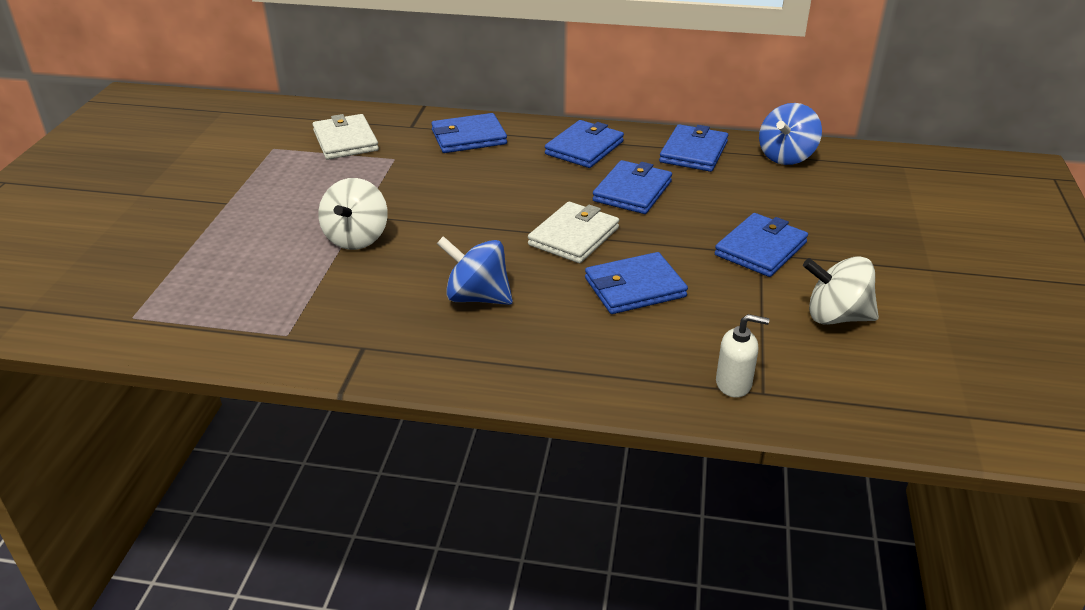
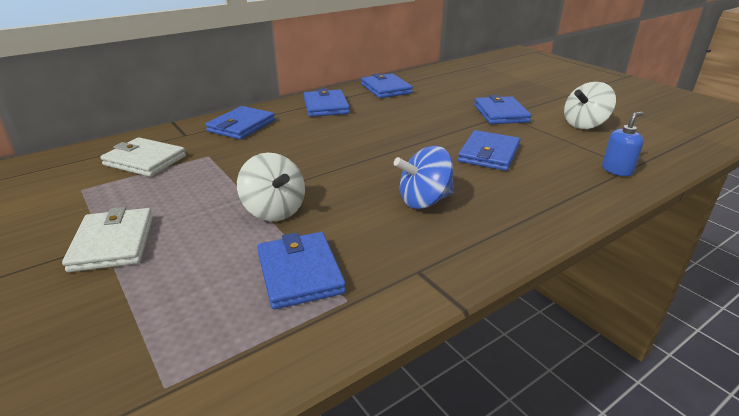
camera: 45 degrees left, 5 degrees down
white wallet [528,202,619,263] -> white wallet moved to [62,207,153,272]
blue wallet [593,160,672,214] -> blue wallet moved to [257,232,346,309]
white soap dispenser [716,314,769,398] -> blue soap dispenser [602,112,644,176]
blue spinning top [759,103,822,165] -> none

